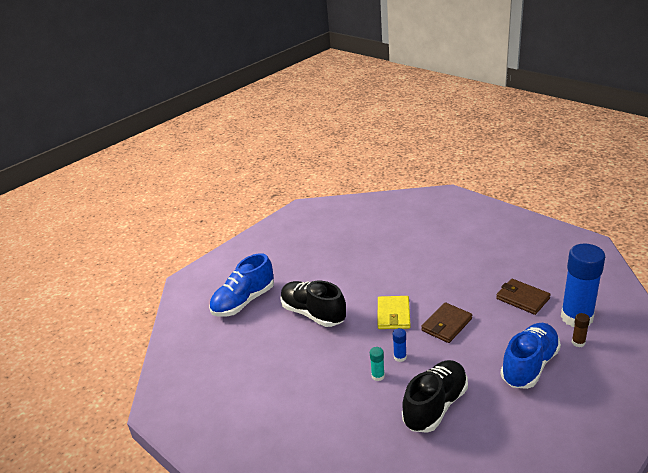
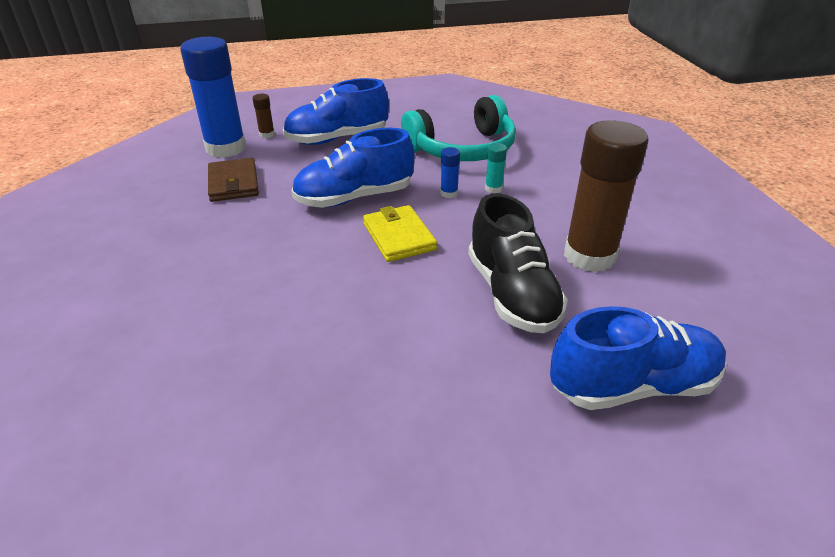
camera: 150 degrees left, 5 degrees up
yellow wallet [378,296,410,329] -> yellow wallet turned 60 degrees counterclockwise [363,205,437,262]
black shoe [402,360,468,433] -> turquoise headphones [401,95,516,161]
brown wallet [421,302,472,343] -> blue shoe [292,128,415,208]
none -> brown glue stick [564,120,648,272]

